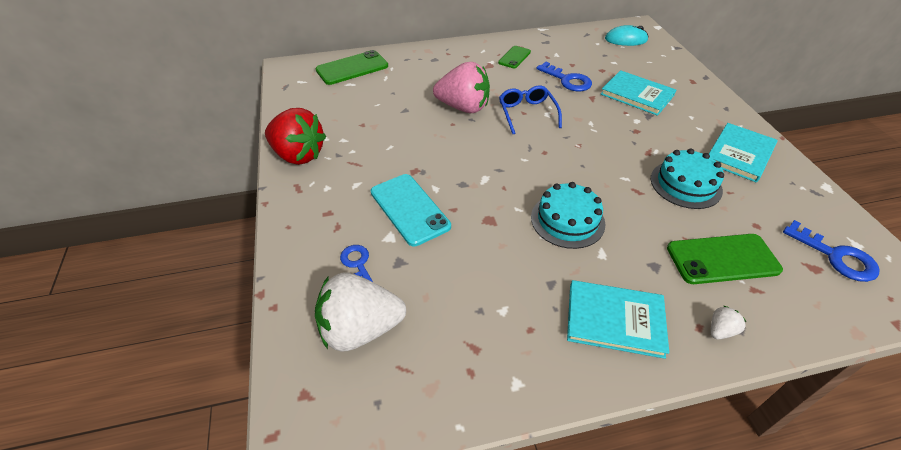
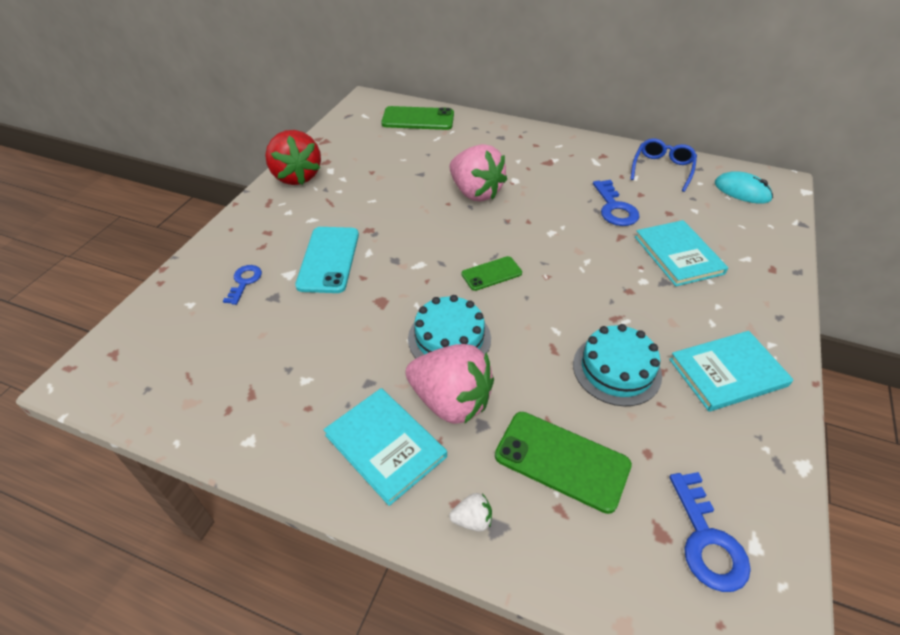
camera: 35 degrees right, 0 degrees up
white strawberry [315,273,406,352] -> none
green phone [498,46,531,68] -> green phone moved to [461,256,522,291]
blue glasses [499,85,562,134] -> blue glasses moved to [631,138,697,192]
none -> pink strawberry [405,344,494,424]

